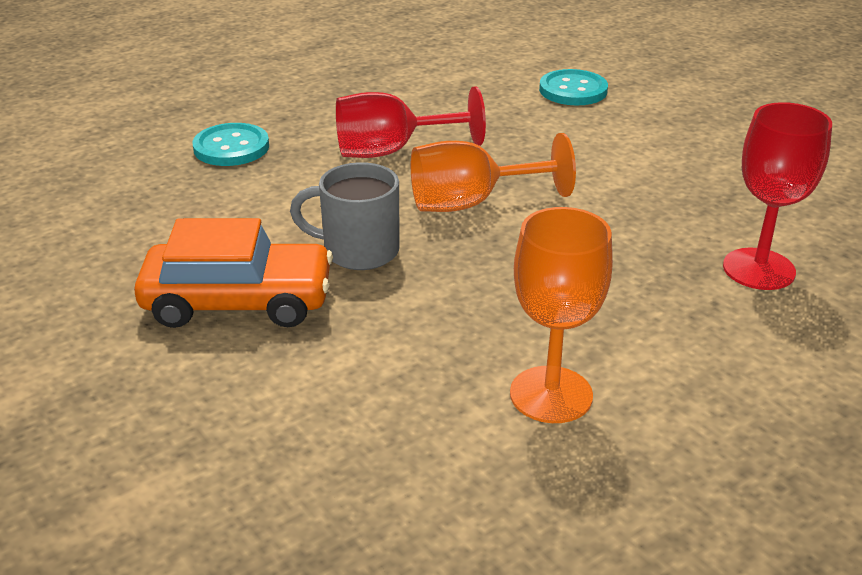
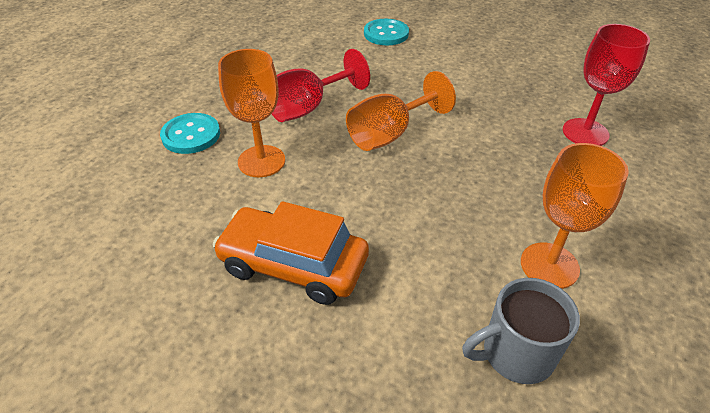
camera: 25 degrees left, 10 degrees up
orange car [134,218,333,328] -> orange car turned 135 degrees counterclockwise [213,201,369,305]
grey mug [290,162,399,270] -> grey mug moved to [462,278,580,384]
none -> orange goblet [218,49,285,177]

